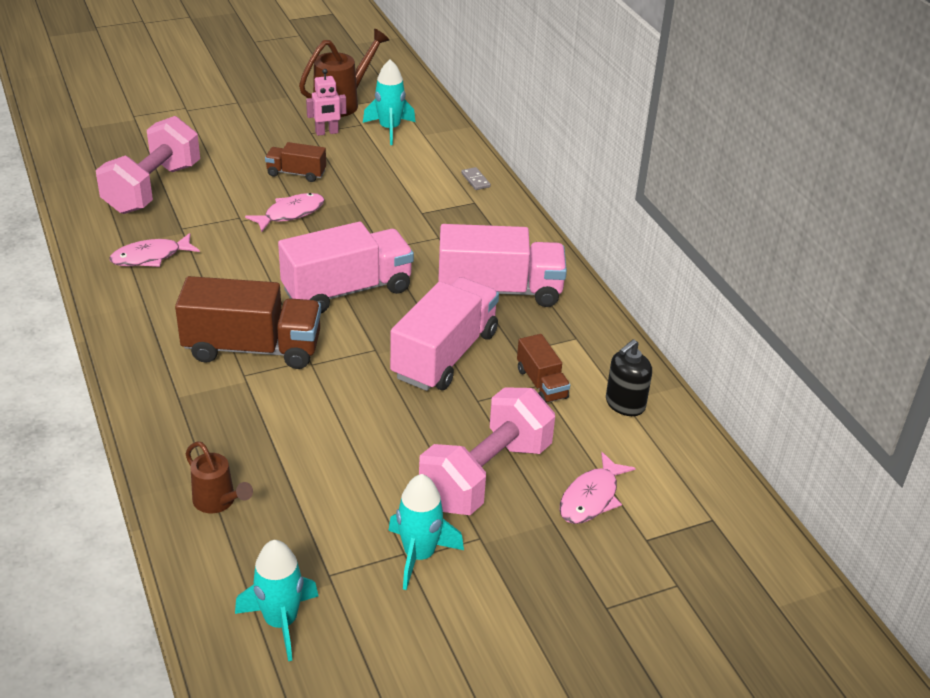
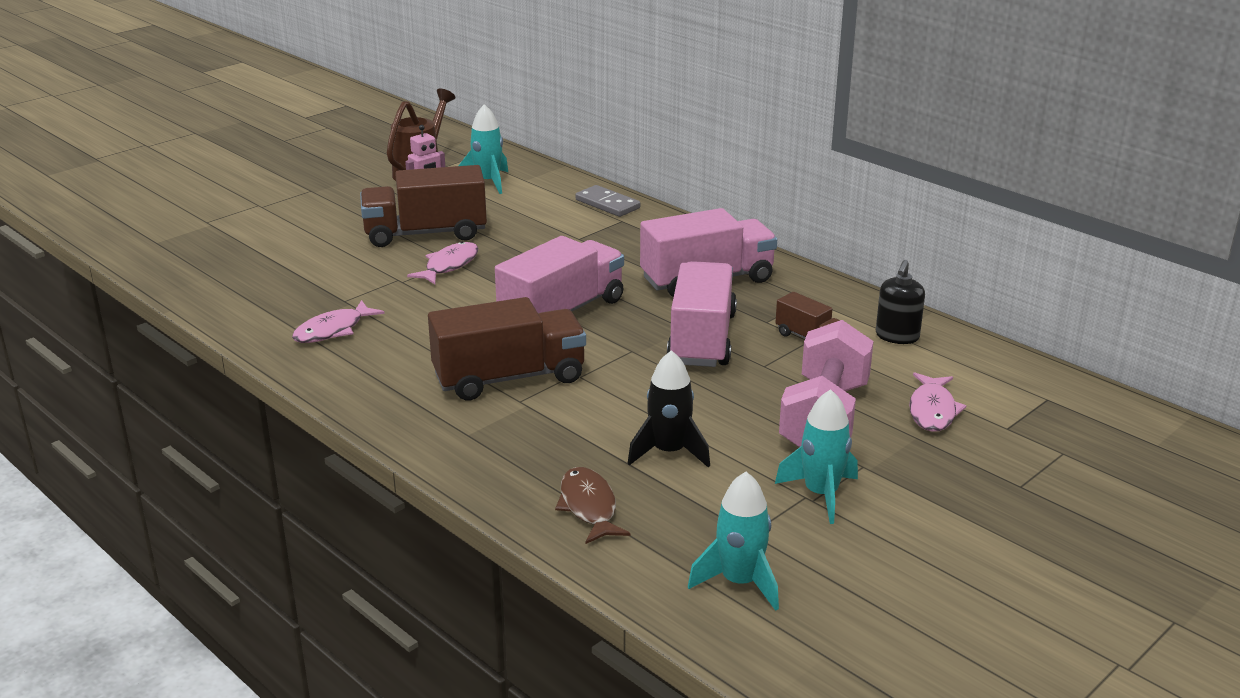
camera: 20 degrees left, 10 degrees down
pink dumbbell [96,116,200,214] -> none
brown watering can [186,442,253,513] -> brown fish [555,467,631,544]
brown truck [265,142,326,182] -> brown truck [360,165,487,247], size x1.94
grey domino [461,167,491,190] -> grey domino [575,185,640,217], size x1.74
none -> black rocket [627,350,710,468]

